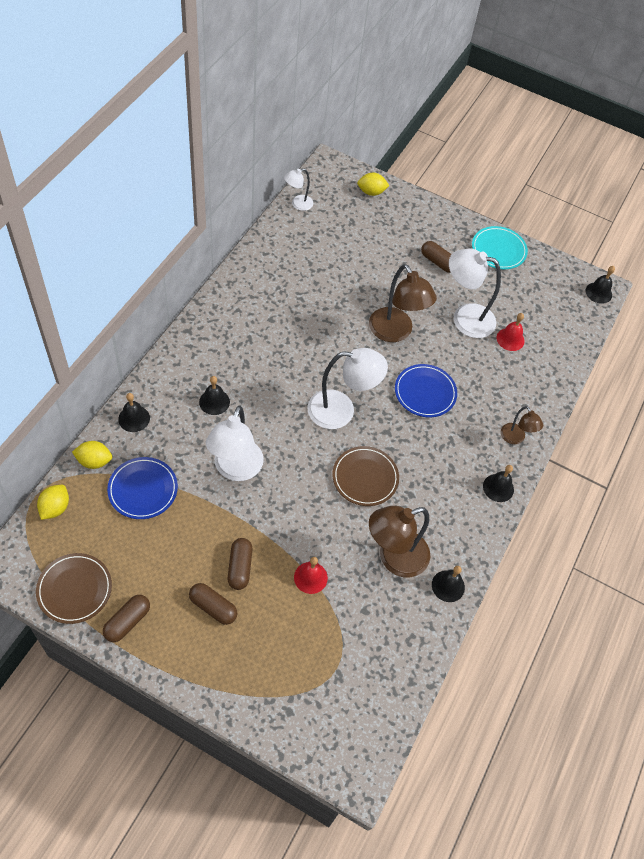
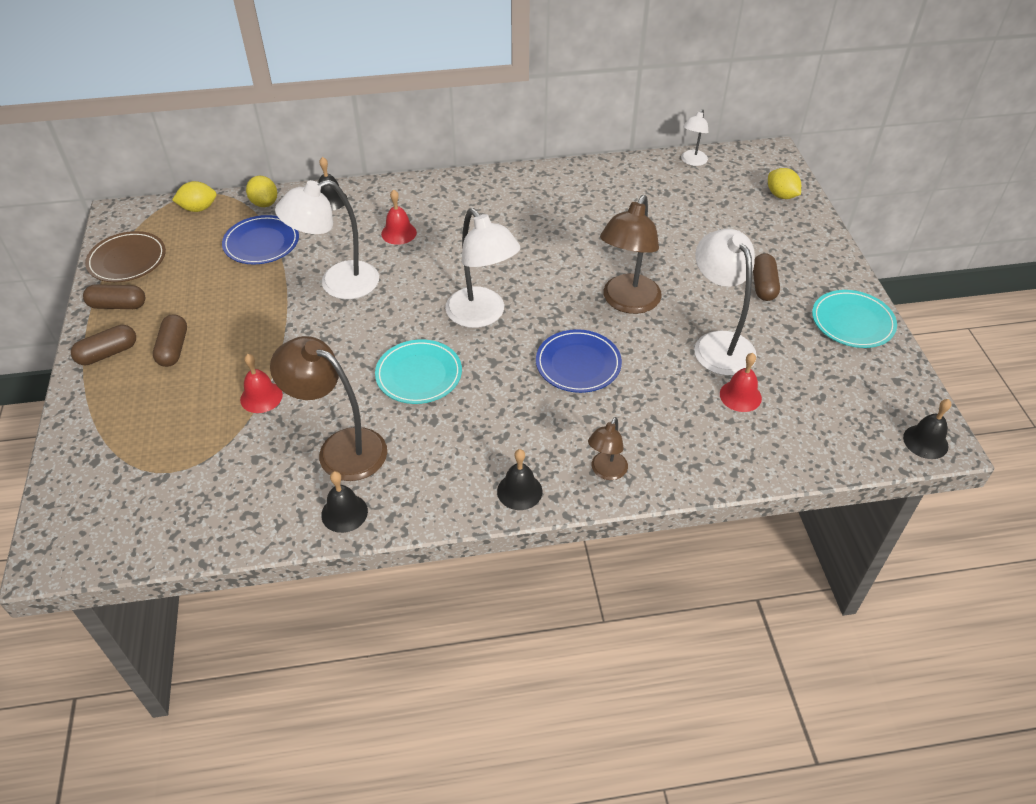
camera: 60 degrees right, 10 degrees down
black bell [199,376,230,415] -> red bell [381,190,417,245]
brown capsule [228,538,253,590] -> brown capsule moved to [71,325,136,365]
white lamp [284,169,313,211] -> white lamp turned 90 degrees counterclockwise [681,109,708,166]
brown plate [333,446,399,506] -> turquoise plate [375,339,462,404]

